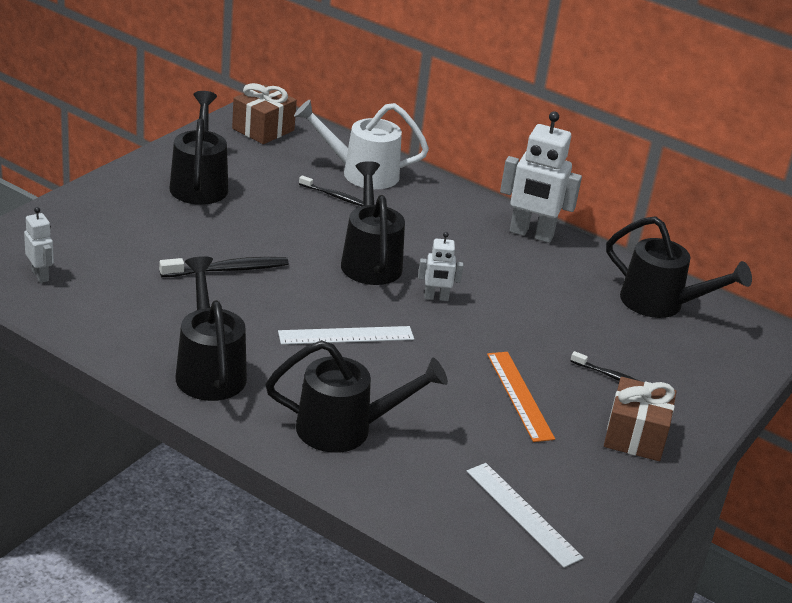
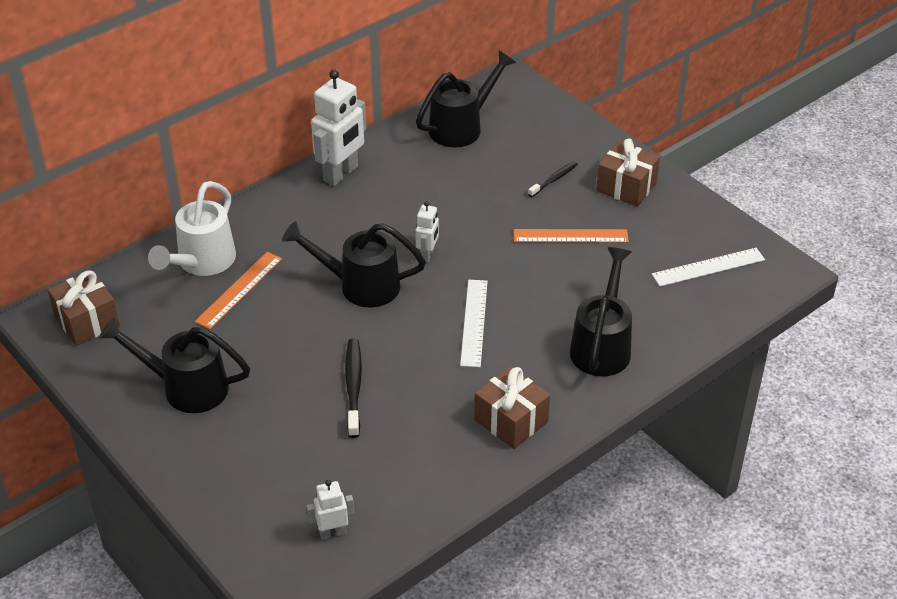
camera: 70 degrees left, 10 degrees up
black watering can [176,256,247,401] -> brown gift [474,366,550,449]
black toothbrush [299,175,363,206] -> orange ruler [195,252,282,329]

